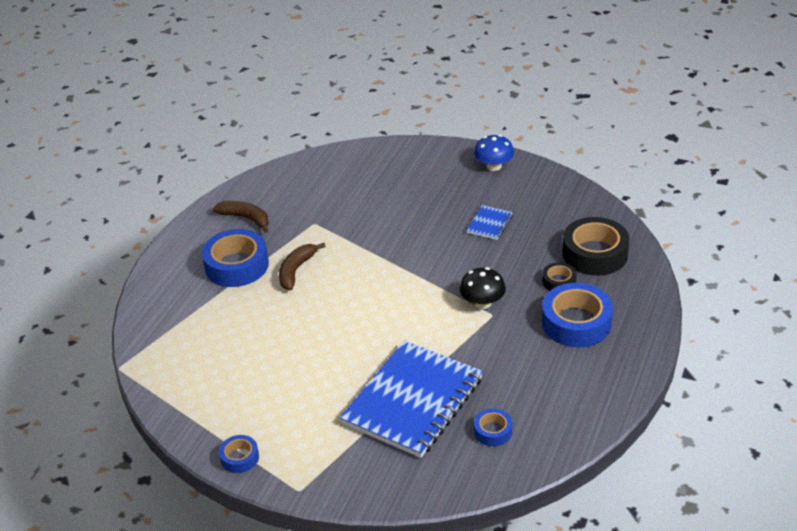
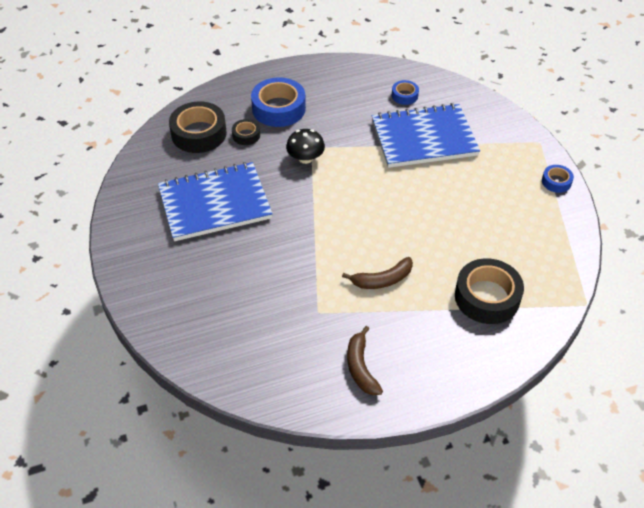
camera: 135 degrees left, 10 degrees up
blue tape [202,229,269,287] -> none
blue notebook [467,205,513,240] -> blue notebook [158,162,273,241], size x2.42
blue mushroom [474,135,514,171] -> none
none -> black tape [455,258,524,324]

